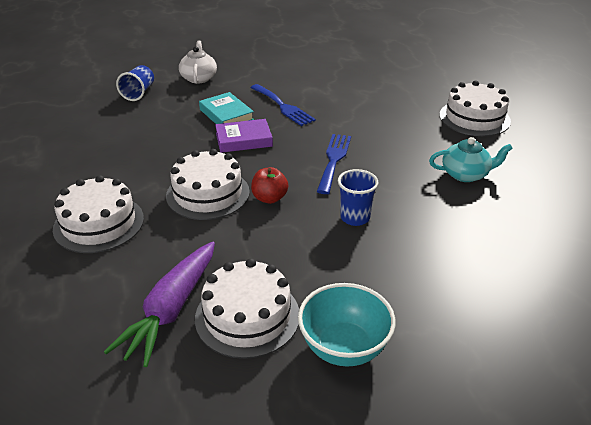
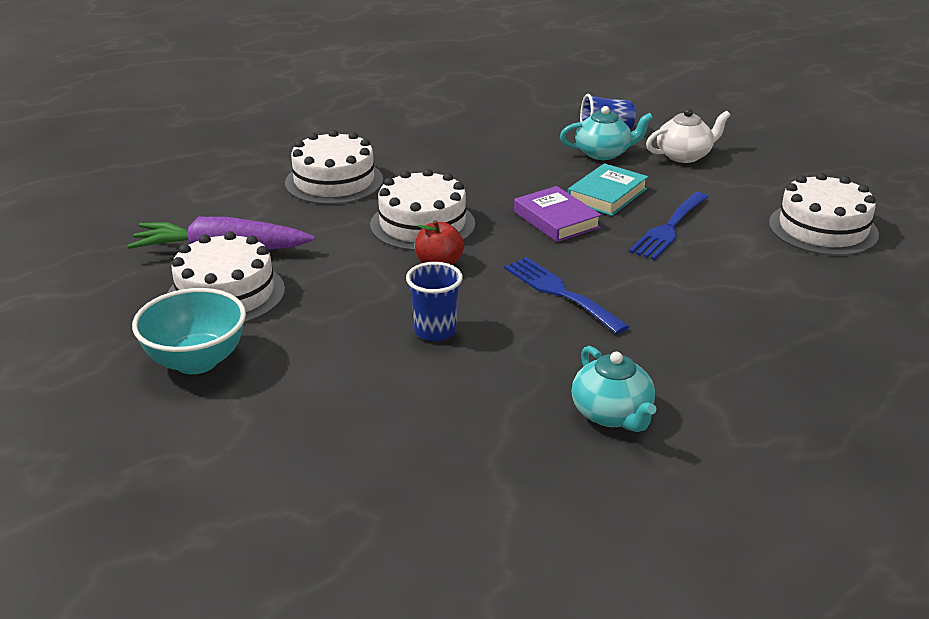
camera: 70 degrees right, 5 degrees down
blue fork [317,134,351,194] -> blue fork turned 120 degrees counterclockwise [504,257,629,334]
white cake [439,81,511,136] -> white cake moved to [769,172,879,256]
none -> turquoise teapot [560,106,653,160]

